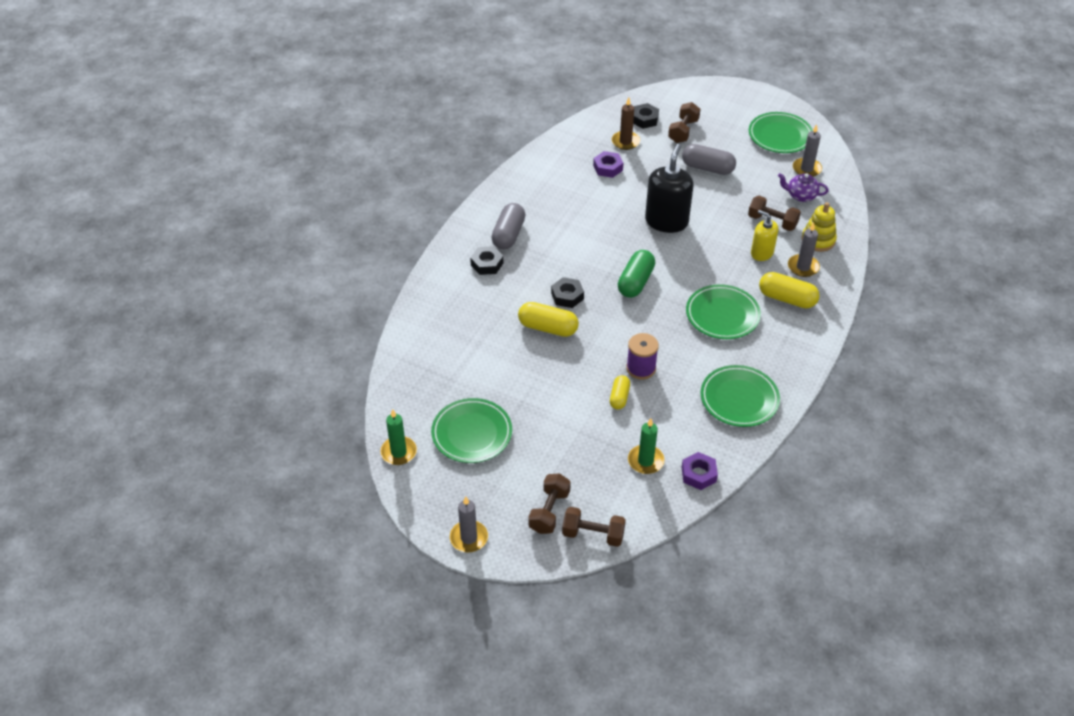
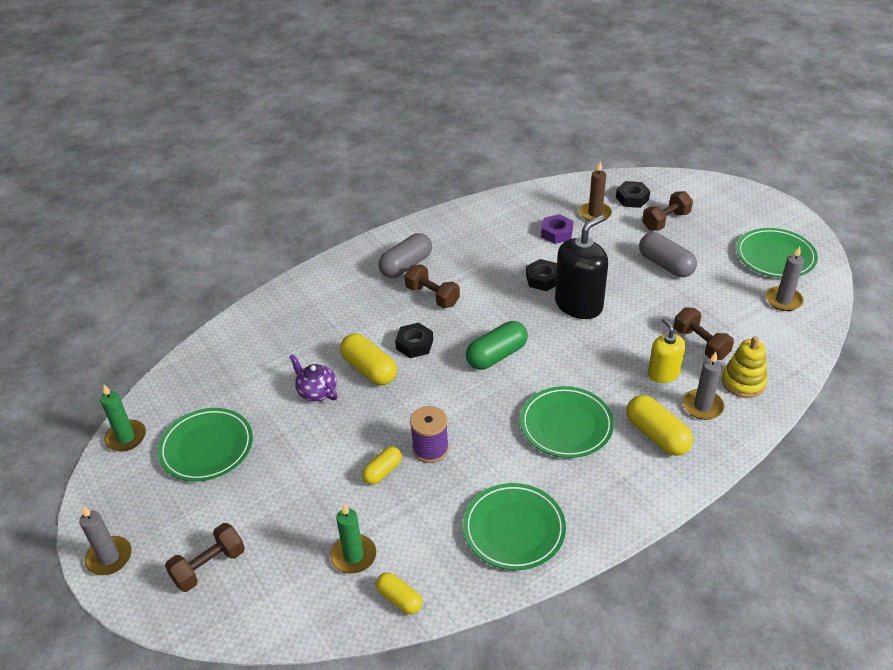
camera: 30 degrees right, 5 degrees down
black nut [470,246,503,275] -> black nut moved to [526,259,557,291]
brown dumbbell [562,507,626,547] -> brown dumbbell moved to [404,264,460,308]
purple nut [682,452,718,490] -> yellow capsule [376,572,422,614]
purple teapot [778,173,829,202] -> purple teapot moved to [289,354,337,401]

